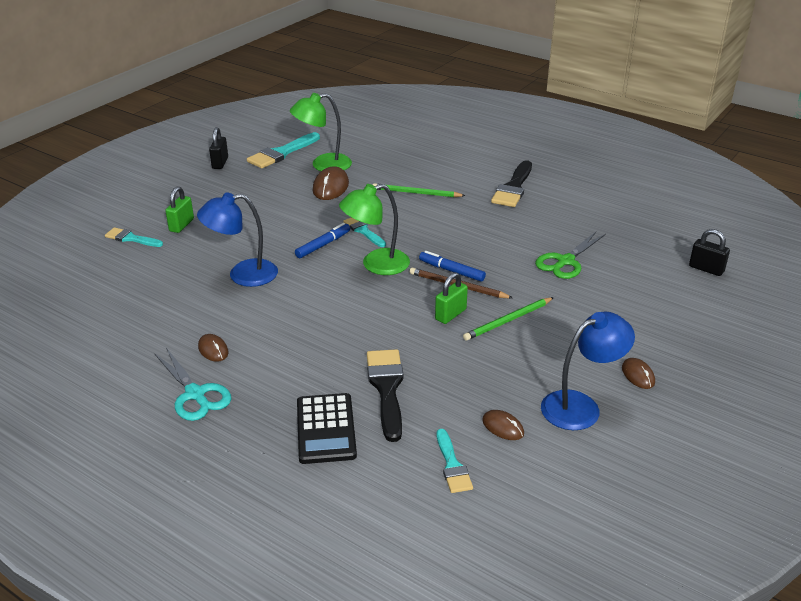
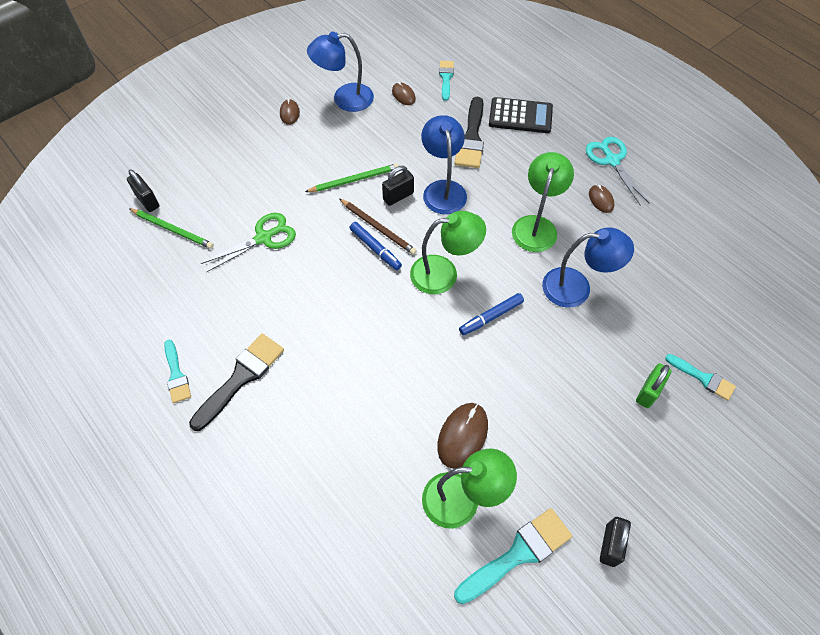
camera: 165 degrees left, 25 degrees up
black calculator [297,393,357,464] -> black calculator turned 90 degrees clockwise [489,97,553,133]
turquoise brush [343,217,386,247] -> turquoise brush moved to [164,340,191,403]
green pencil [373,183,465,197] -> green pencil moved to [129,208,214,249]
green padlock [435,272,468,324] -> black padlock [382,166,414,206]
none -> blue lamp [421,115,467,214]
none -> green lamp [512,152,574,252]

